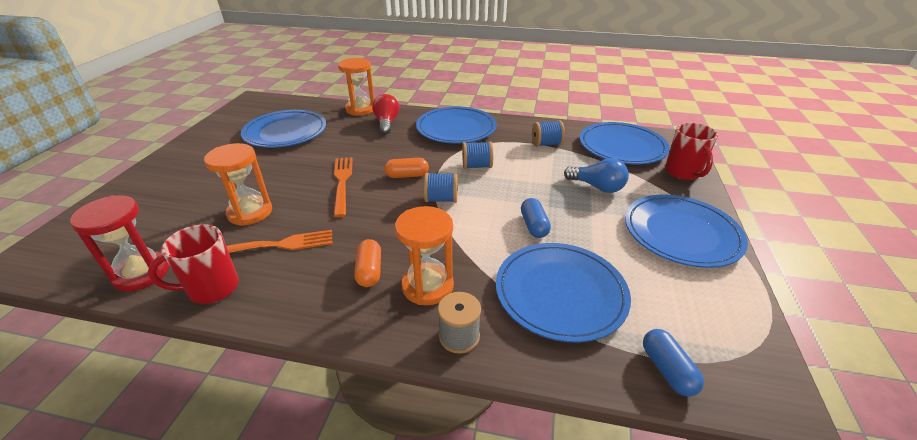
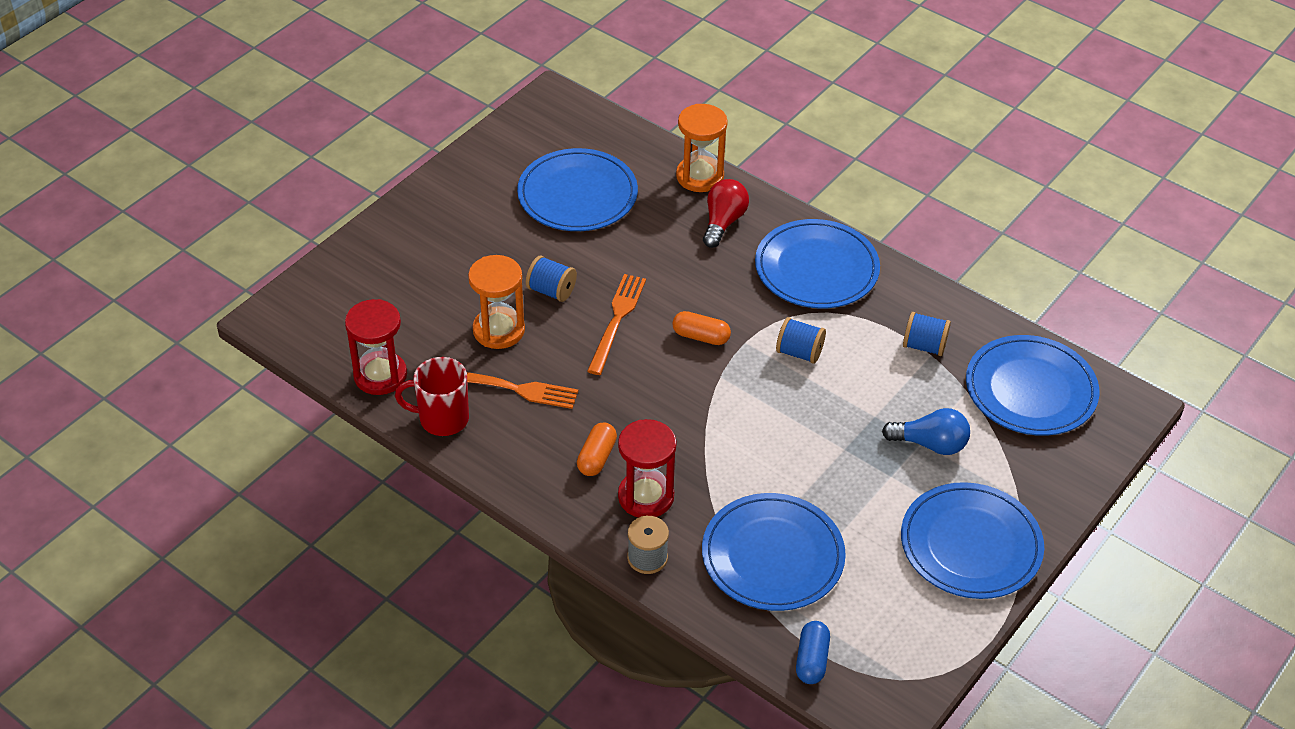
camera: 25 degrees right, 10 degrees up
orange hourglass [395,206,454,305] -> red hourglass [618,419,677,518]
blue spool [424,173,458,203] -> blue spool moved to [526,255,577,302]
blue capsule [521,198,551,238] -> none
blue light bulb [564,158,629,193] -> blue light bulb turned 45 degrees counterclockwise [882,408,970,455]
red mug [665,123,718,180] -> none

